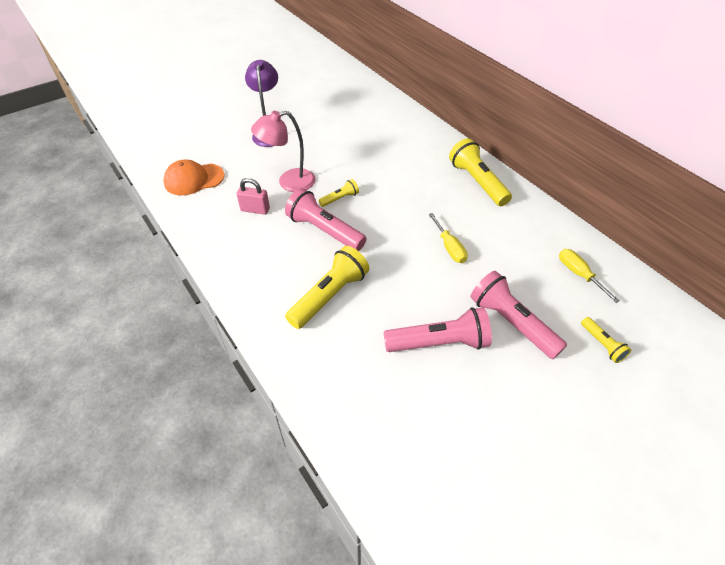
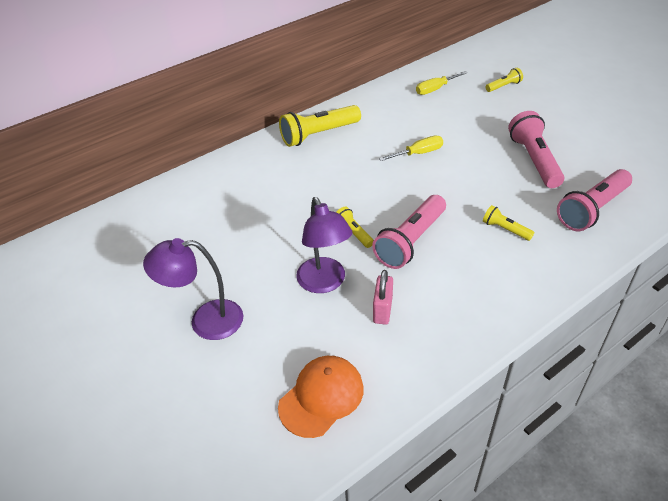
camera: 90 degrees left, 5 degrees down
orange cap [163,160,224,195] -> orange cap turned 120 degrees counterclockwise [278,356,364,438]
pink lamp [251,111,316,192] -> purple lamp [296,197,353,293]
yellow flashlight [285,246,369,329] -> yellow flashlight [483,205,534,241], size x0.51
pink flashlight [470,271,567,359] -> pink flashlight moved to [557,169,632,231]

